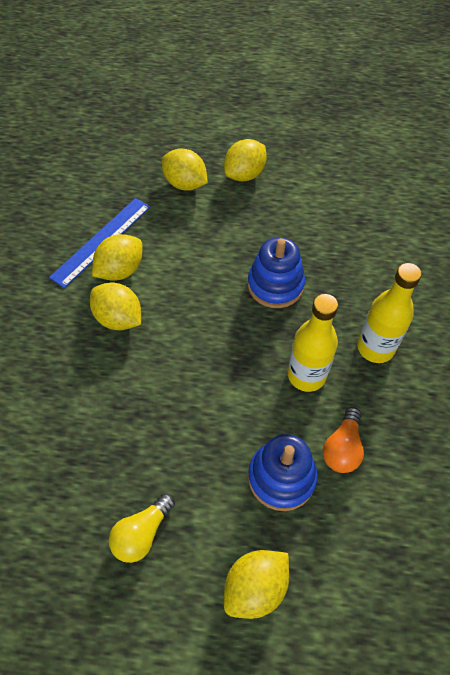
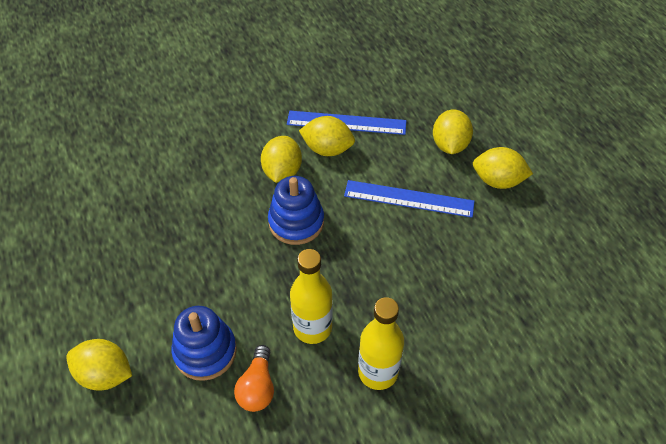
camera: 60 degrees right, 5 degrees down
yellow light bulb [109,493,175,563] -> none
blue stacking toy [248,237,305,308] -> blue stacking toy moved to [268,176,324,245]
orange light bulb [323,407,364,473] -> orange light bulb turned 75 degrees counterclockwise [234,345,274,412]
none -> blue ruler [344,180,475,218]

